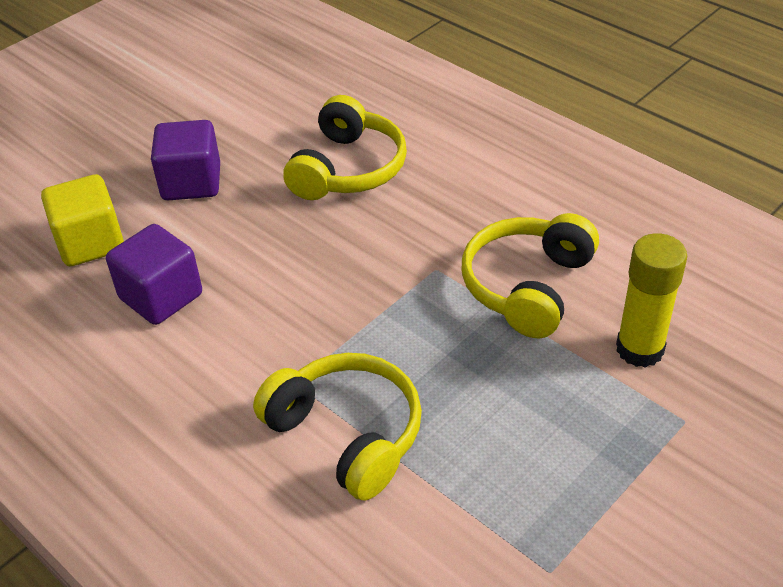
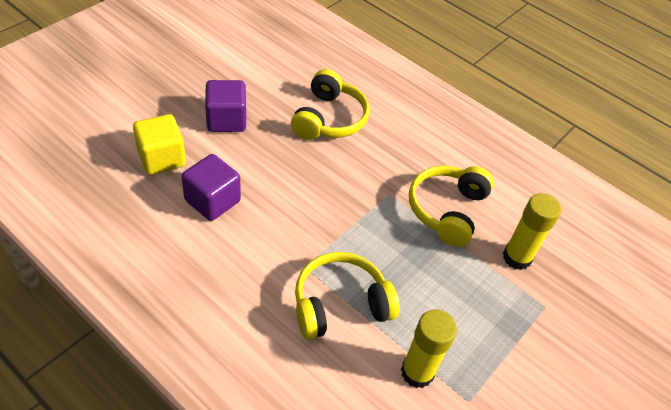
camera: 10 degrees left, 5 degrees up
yellow headphones [253,353,422,501] -> yellow headphones turned 60 degrees counterclockwise [295,252,400,340]
none -> yellow glue stick [401,309,457,388]

